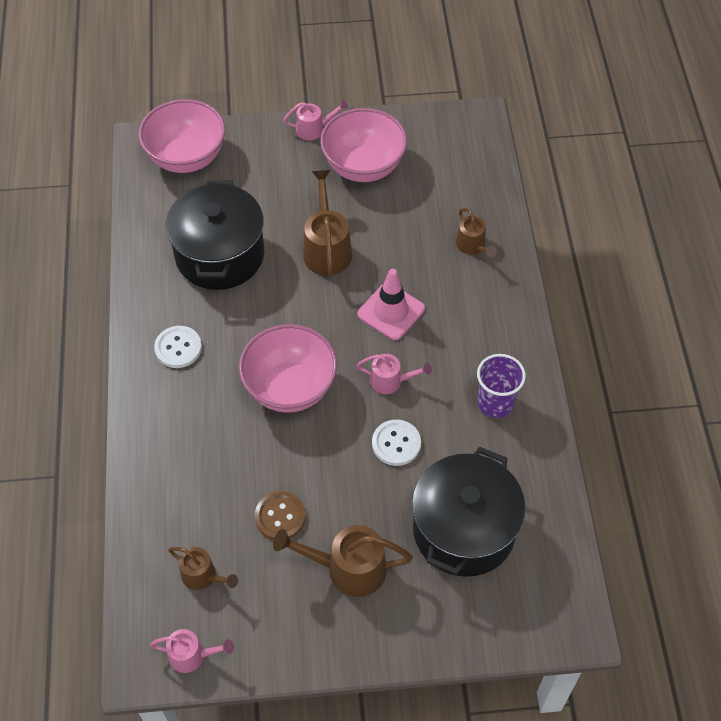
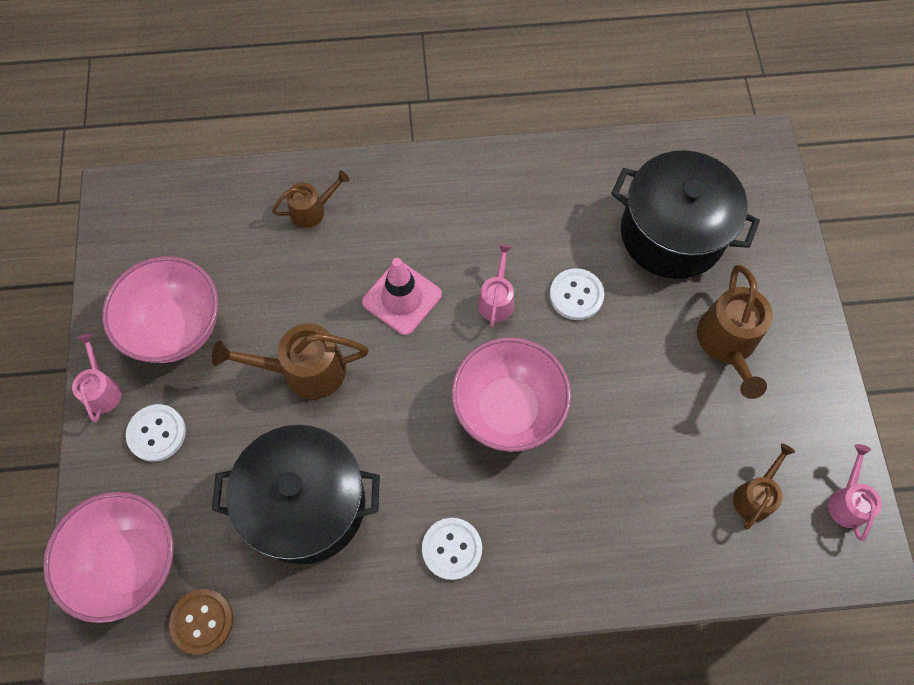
camera: 90 degrees left, 10 degrees up
brown button [255,491,306,540] -> brown button moved to [169,589,233,654]
purple cup [477,354,526,418] -> none
none -> white button [126,404,186,462]

